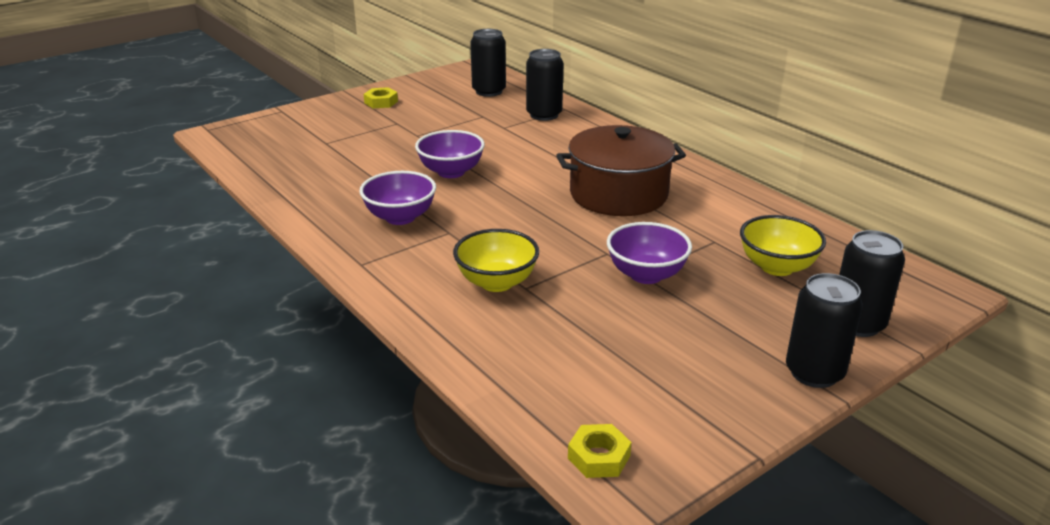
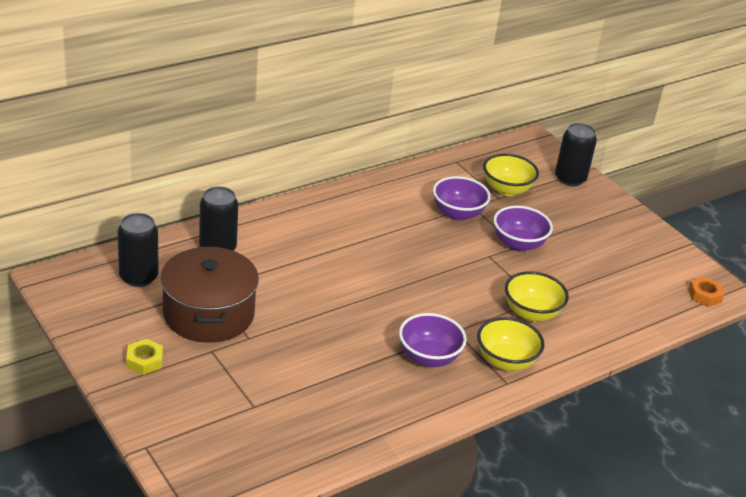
camera: 90 degrees left, 5 degrees up
purple bowl [415,130,485,178] -> purple bowl moved to [433,176,491,221]
brown pot [556,125,686,216] -> brown pot moved to [160,247,259,343]
yellow nut [568,424,631,478] -> orange nut [689,277,724,307]
black can [786,273,863,388] -> none
none -> yellow bowl [477,317,545,371]

